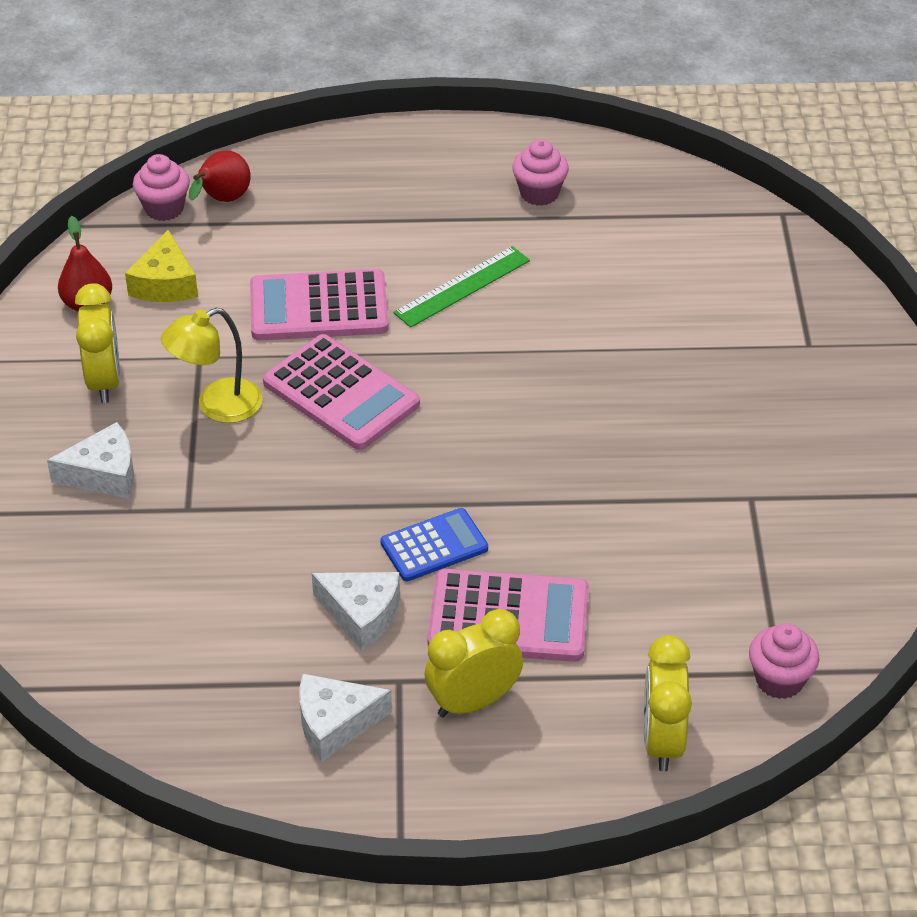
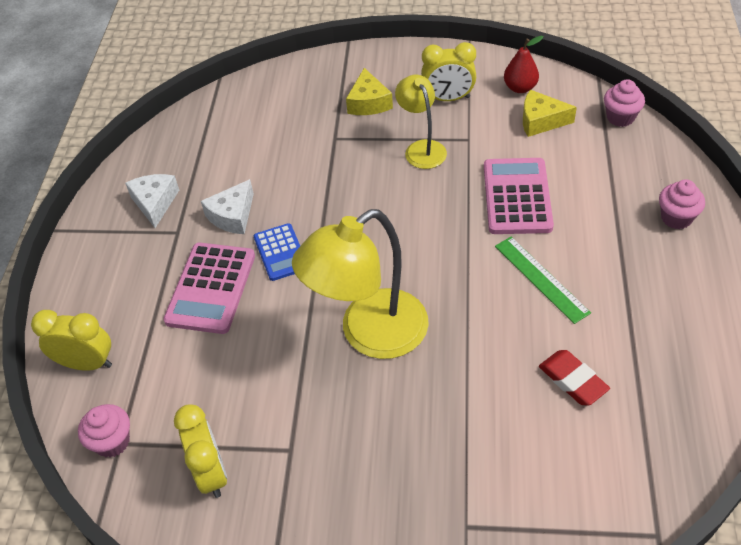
camera: 100 degrees right, 5 degrees up
white cheese [47,422,134,499] -> yellow cheese [346,68,393,115]
red pear [189,151,251,202] -> none
pink calculator [263,334,420,450] -> none
yellow clock [425,609,523,717] -> yellow clock moved to [174,405,227,498]
pink cupcake [512,139,569,206] -> pink cupcake moved to [659,180,705,229]
none -> yellow lamp [292,209,429,359]
none -> red eraser [539,350,610,405]

